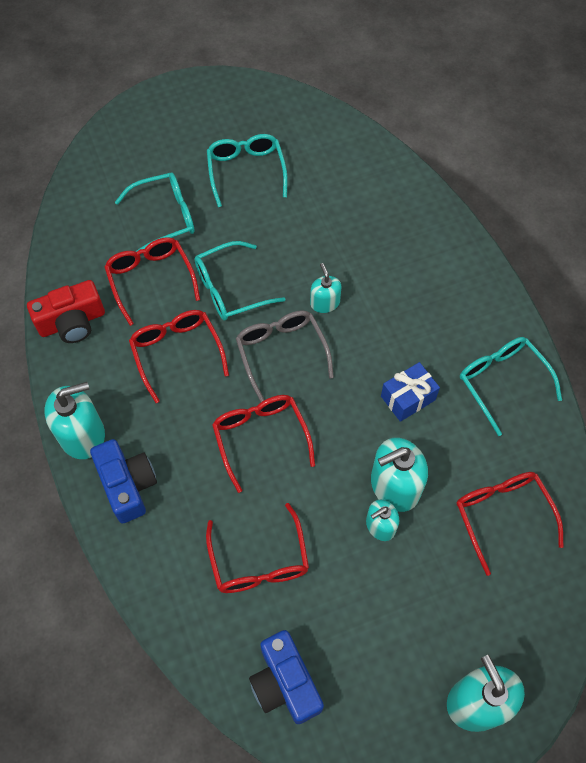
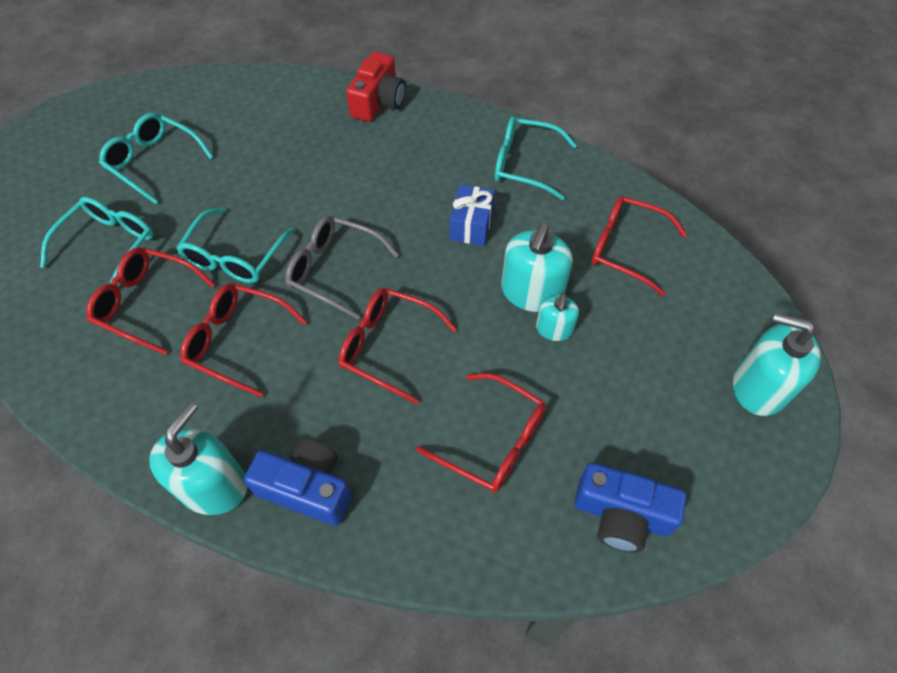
camera: 45 degrees left, 5 degrees down
red camera [27,280,105,343] -> red camera moved to [346,52,406,122]
turquoise soap dispenser [310,263,341,313] -> none

